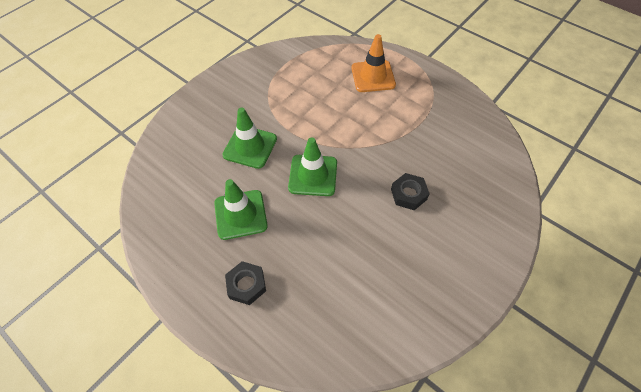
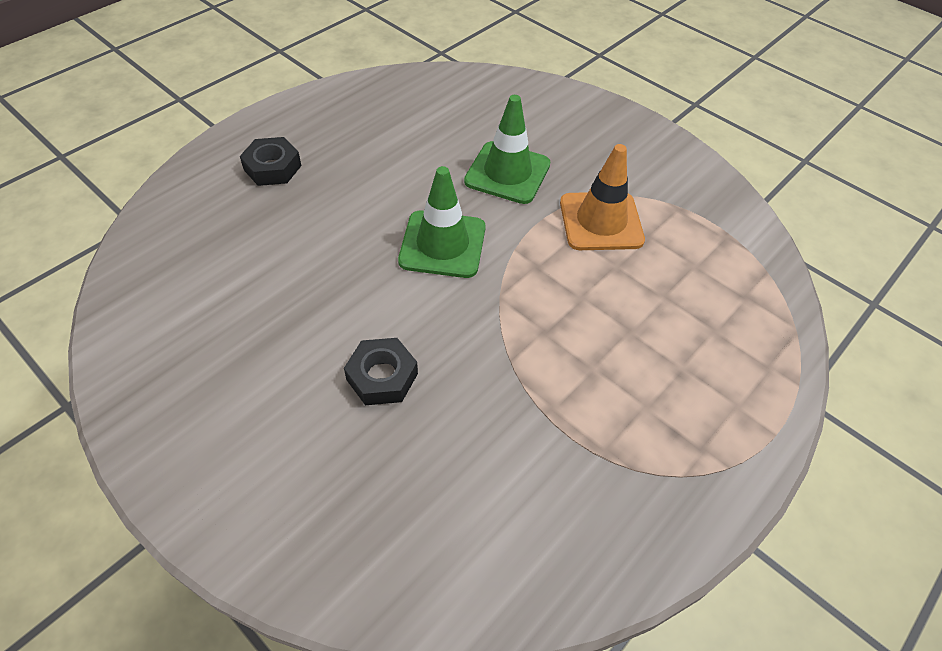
camera: 90 degrees right, 5 degrees down
green traffic cone [214,179,268,240] -> none
orange traffic cone [351,34,396,92] -> orange traffic cone moved to [560,144,645,250]

